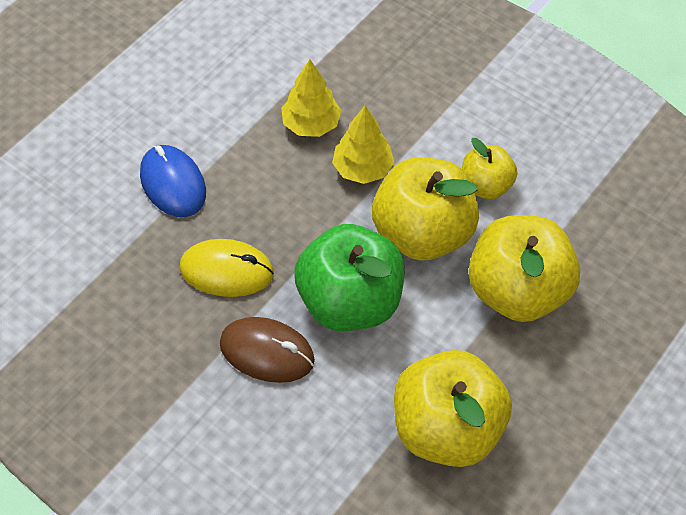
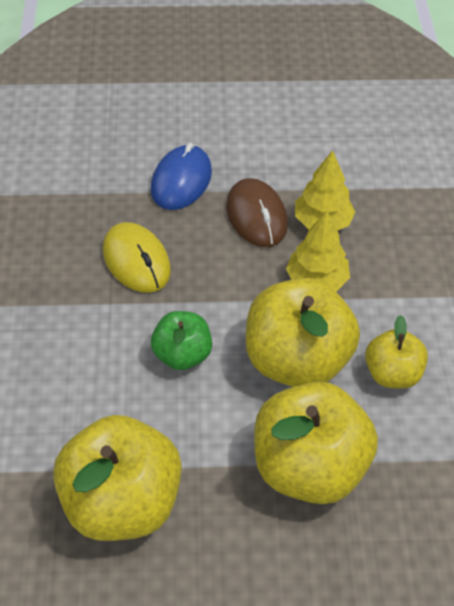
camera: 50 degrees right, 5 degrees down
brown mouse [220,317,315,383] -> brown mouse moved to [226,178,288,247]
green apple [294,224,405,331] -> green apple [151,311,212,370], size x0.55

